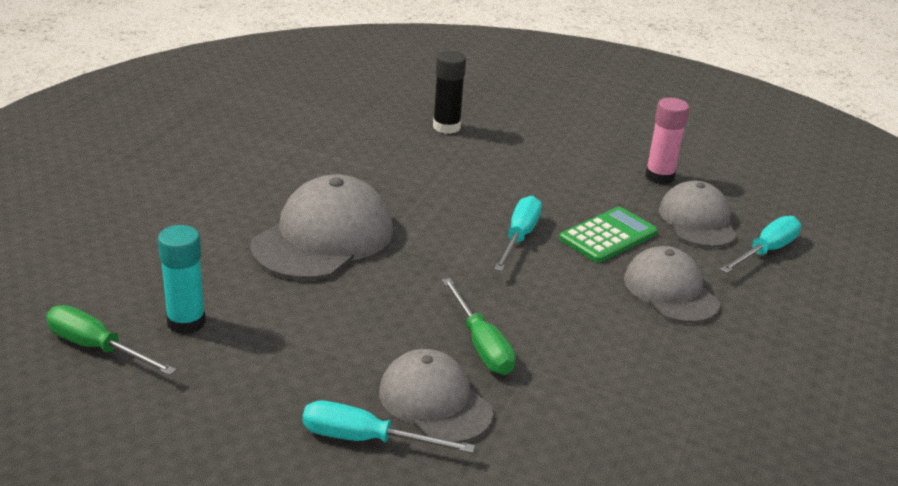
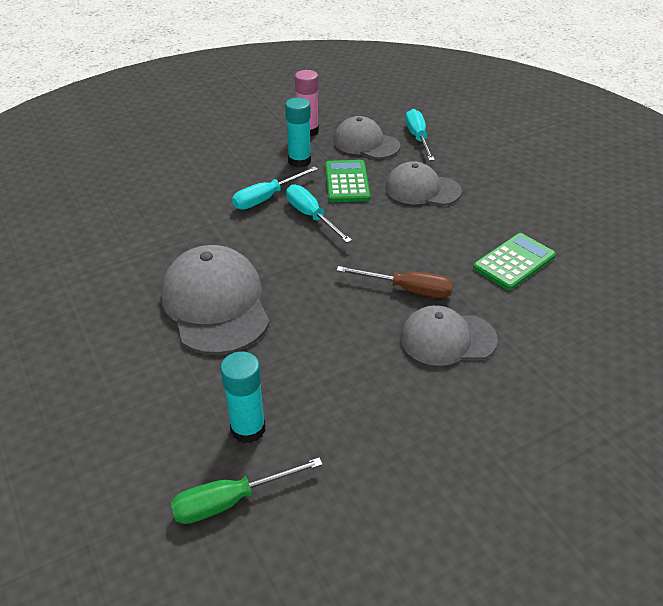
camera: 50 degrees left, 10 degrees up
turquoise screwdriver [302,401,475,453] -> turquoise screwdriver moved to [232,166,318,210]
black glue stick [433,51,466,134] -> none
green screwdriver [442,278,516,375] -> brown screwdriver [336,266,453,298]
none -> turquoise glue stick [285,97,311,168]
none -> green calculator [473,233,556,290]

